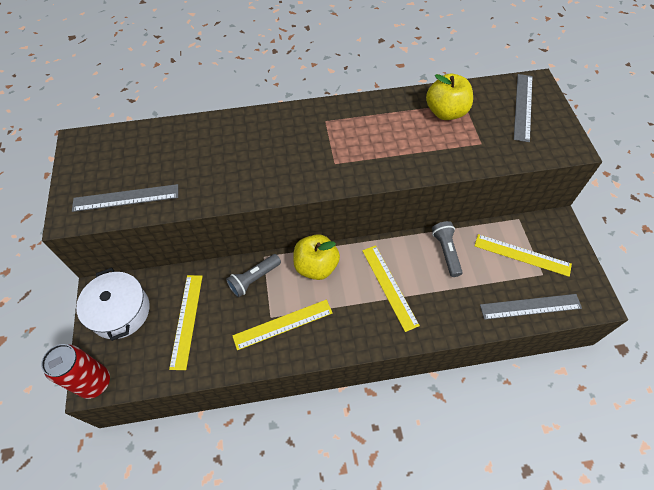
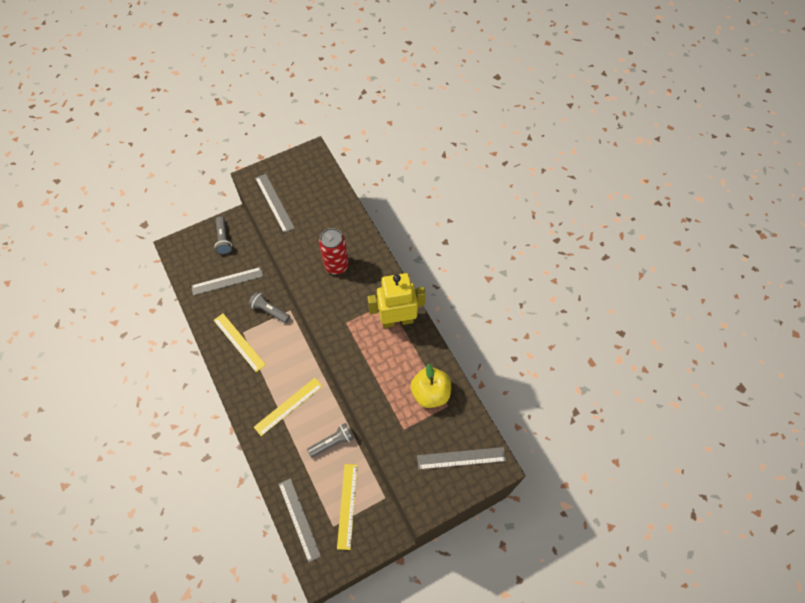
camera: 70 degrees right, 5 degrees up
red can [41,344,110,399] -> red can moved to [319,228,349,274]
white pot [76,268,150,341] -> grey flashlight [214,216,232,254]
yellow ruler [169,275,203,370] -> grey ruler [191,267,263,296]
yellow apple [293,234,340,280] -> none
none -> yellow robot [368,273,426,328]

